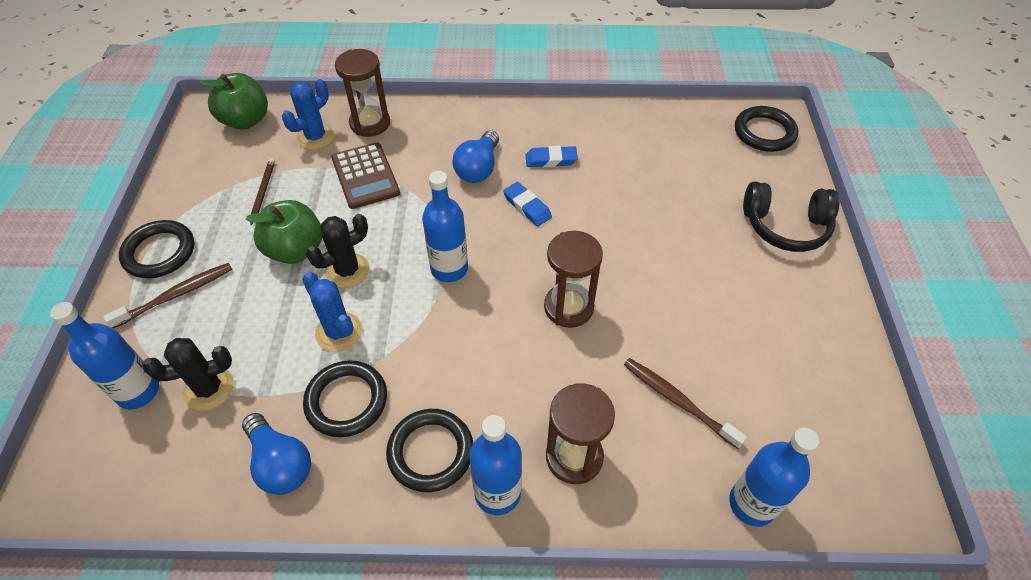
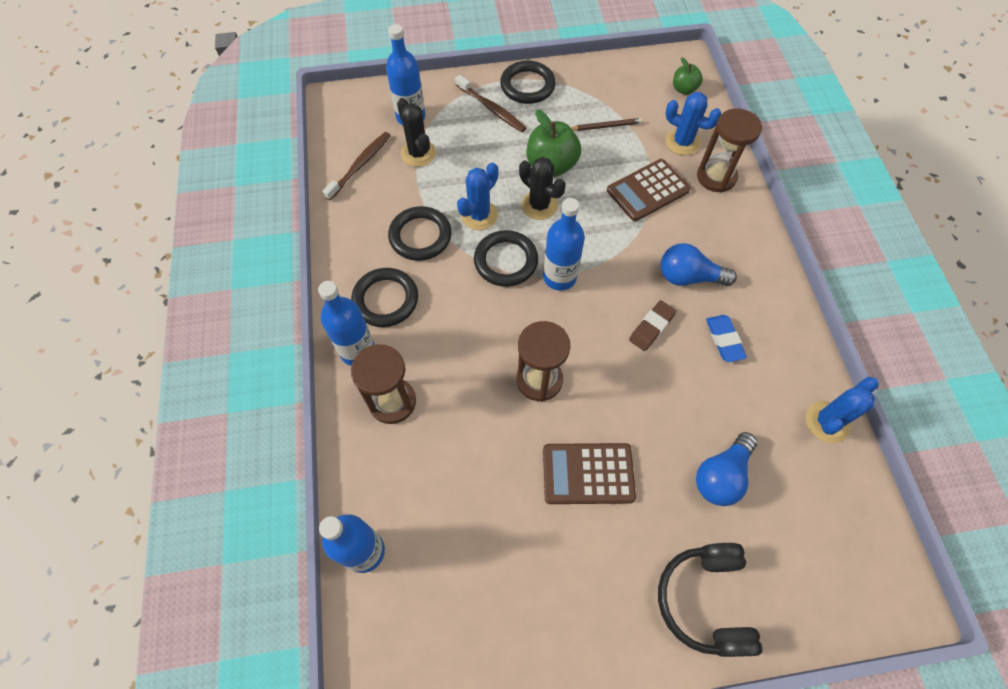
camera: 80 degrees right, 10 degrees up
green apple [199,73,268,130] -> green apple [673,58,703,95], size x0.57
blue light bulb [242,413,311,495] -> blue light bulb moved to [696,432,757,506]
blue eraser [503,182,552,226] -> brown eraser [629,300,676,351]
brown toothbrush [624,358,747,449] -> brown toothbrush moved to [322,132,391,201]
black ring [735,106,798,152] -> black ring moved to [474,230,538,287]
none -> brown calculator [543,443,636,504]
none -> blue cactus [805,377,879,443]

